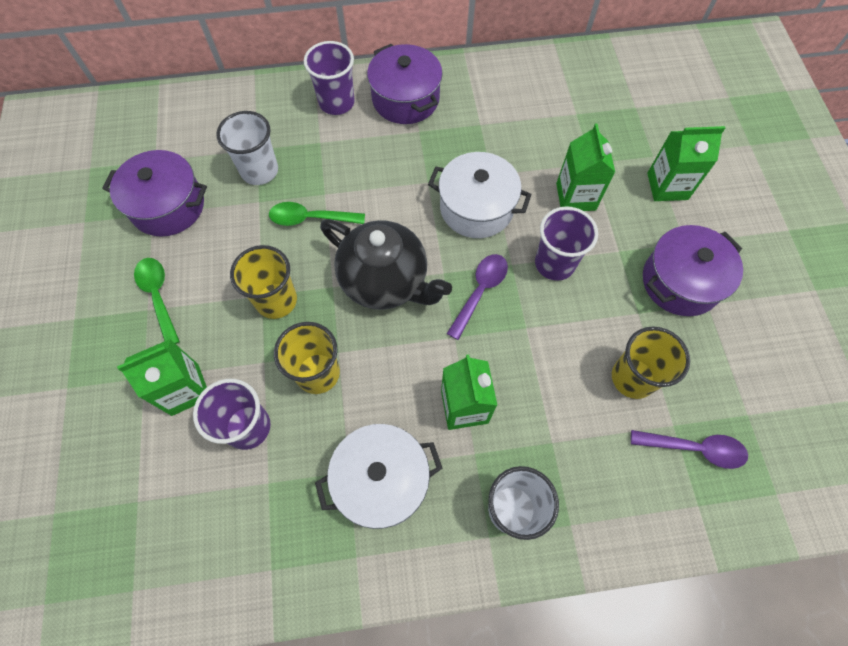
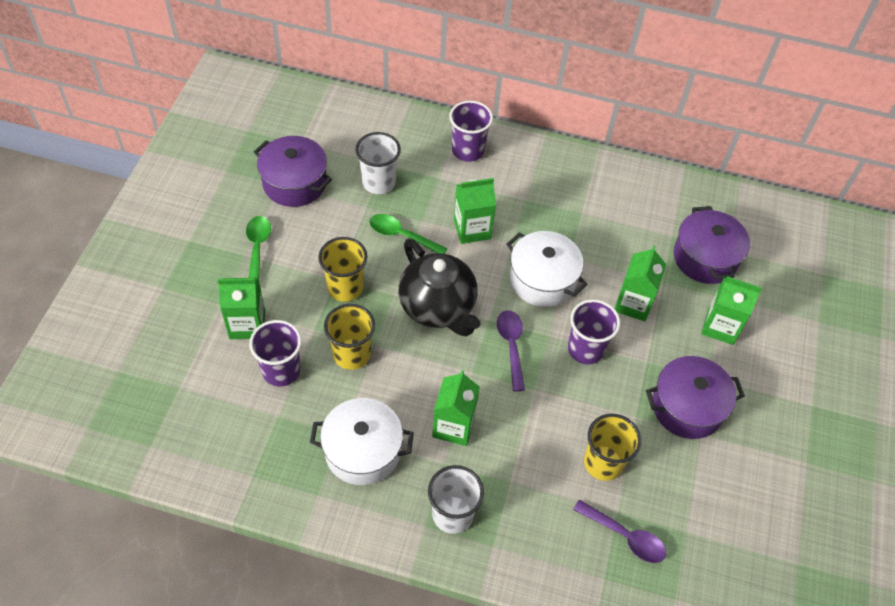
camera: 20 degrees right, 10 degrees down
purple pot [367,44,443,124] -> purple pot moved to [673,206,750,284]
purple spoon [447,254,508,340] -> purple spoon turned 60 degrees counterclockwise [497,310,525,391]
none -> green carton [454,178,496,244]

